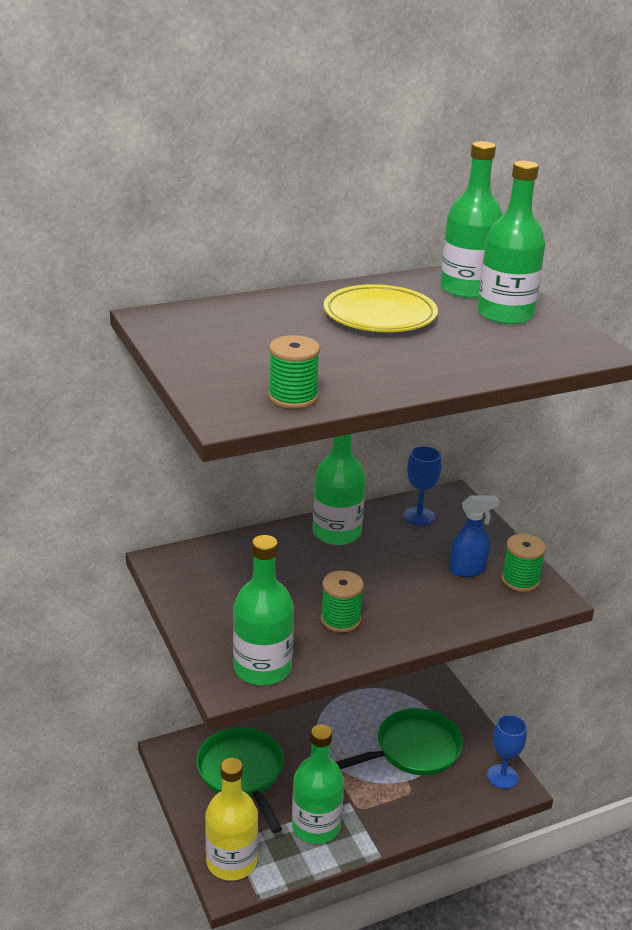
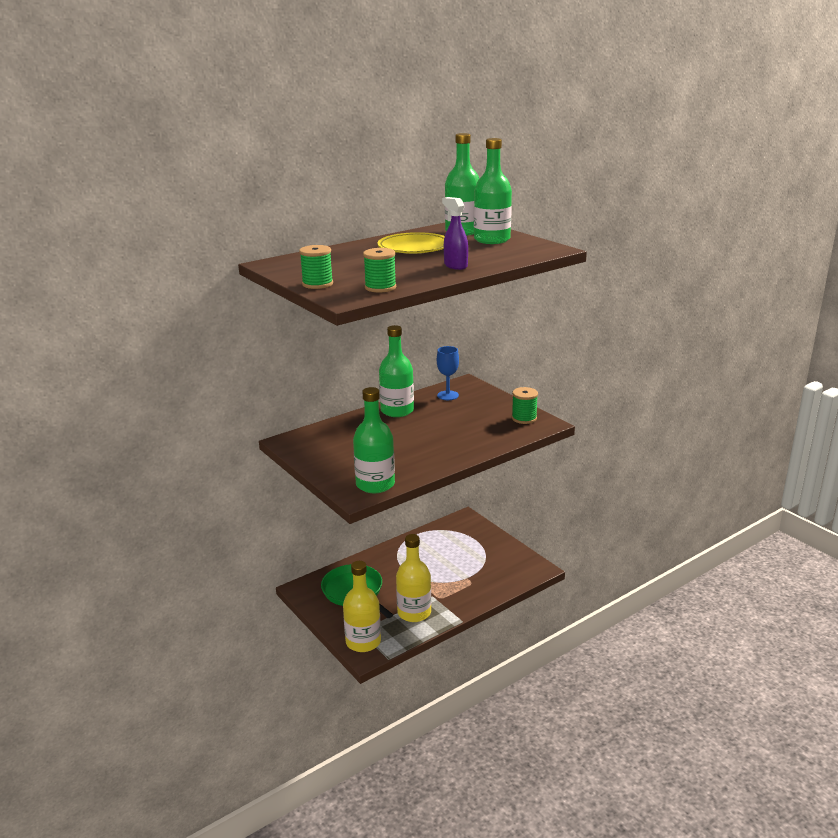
camera: 10 degrees left, 5 degrees down
green bottle [292,725,344,844] -> yellow bottle [396,534,431,622]
green spool [321,571,364,633] -> green spool moved to [299,245,333,289]
green pan [336,708,463,775] -> none
blue spray bottle [449,495,499,577] -> none
blue goblet [487,715,527,789] -> none
none -> purple spray bottle [442,197,468,270]

